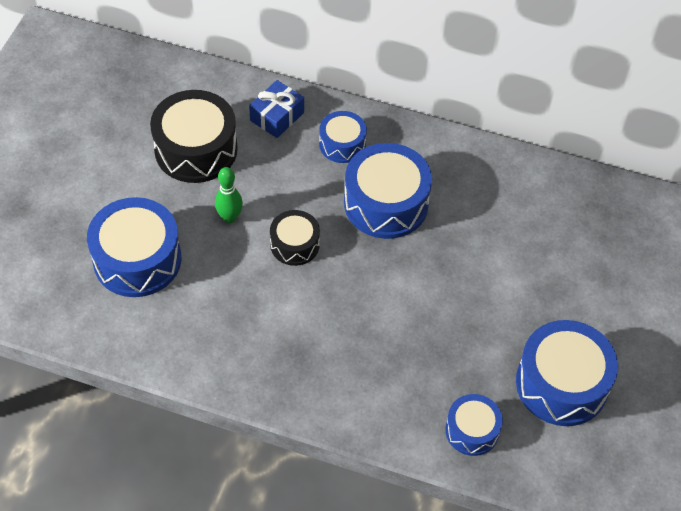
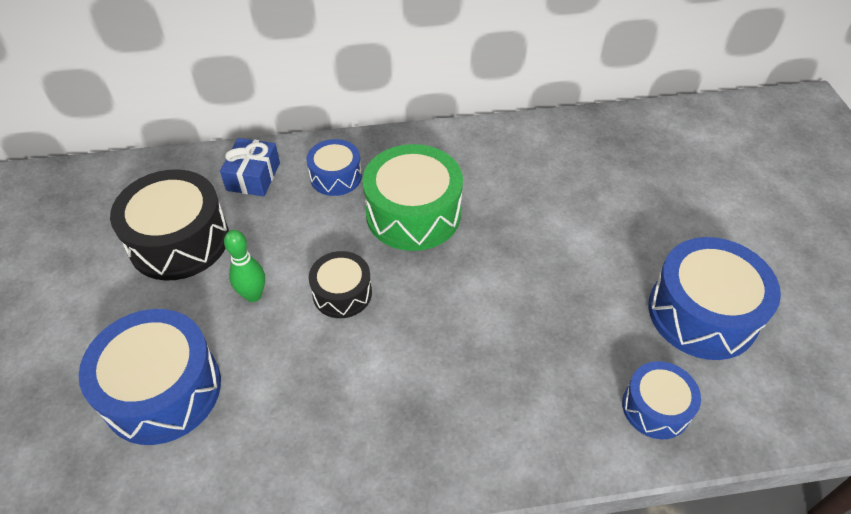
camera: 25 degrees left, 5 degrees down
blue drum [344,143,432,239] -> green drum [362,144,463,251]

